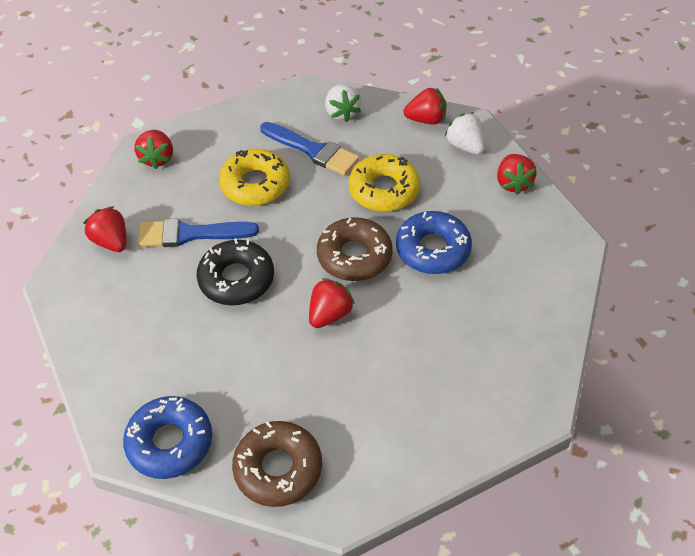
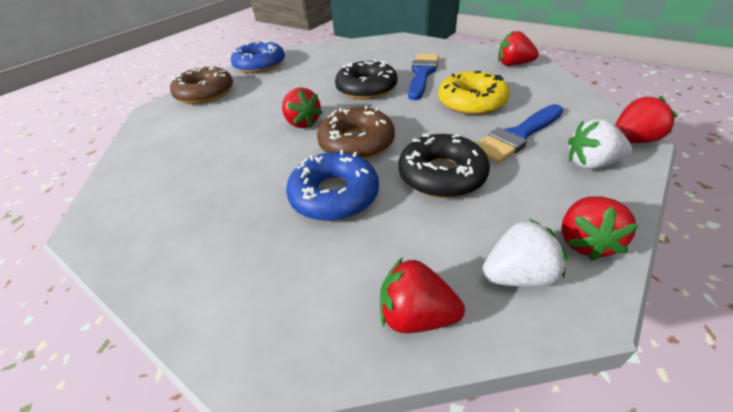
camera: 110 degrees right, 10 degrees down
red strawberry [83,206,126,252] -> red strawberry moved to [615,96,678,143]
yellow donut [348,154,420,212] -> black donut [398,133,490,198]

